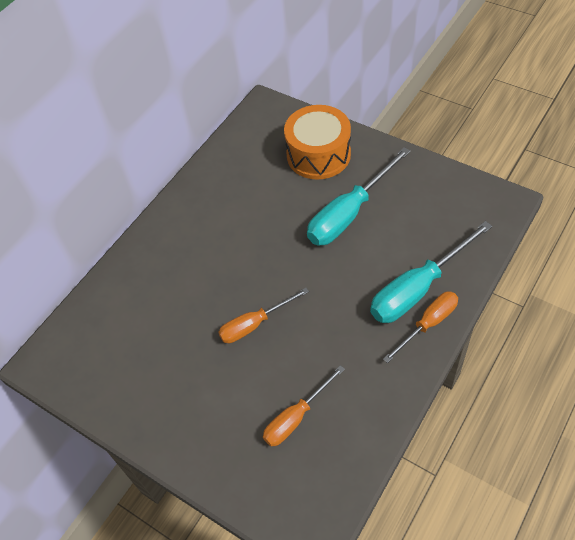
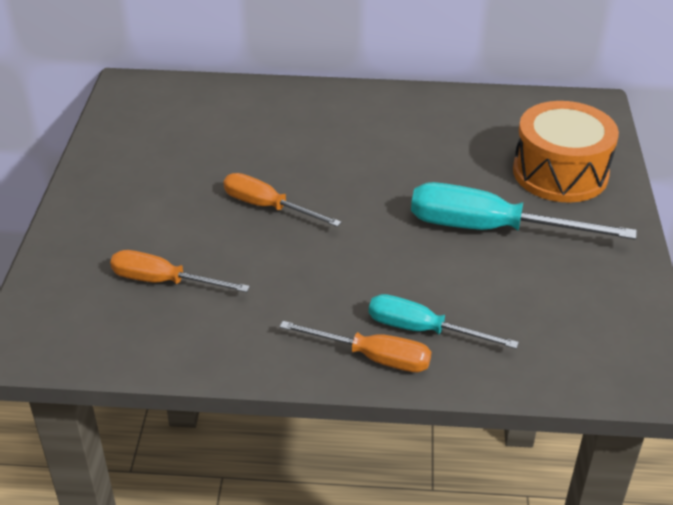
camera: 55 degrees right, 15 degrees down
turquoise screwdriver [370,221,492,323] -> turquoise screwdriver [369,294,519,349], size x0.62

